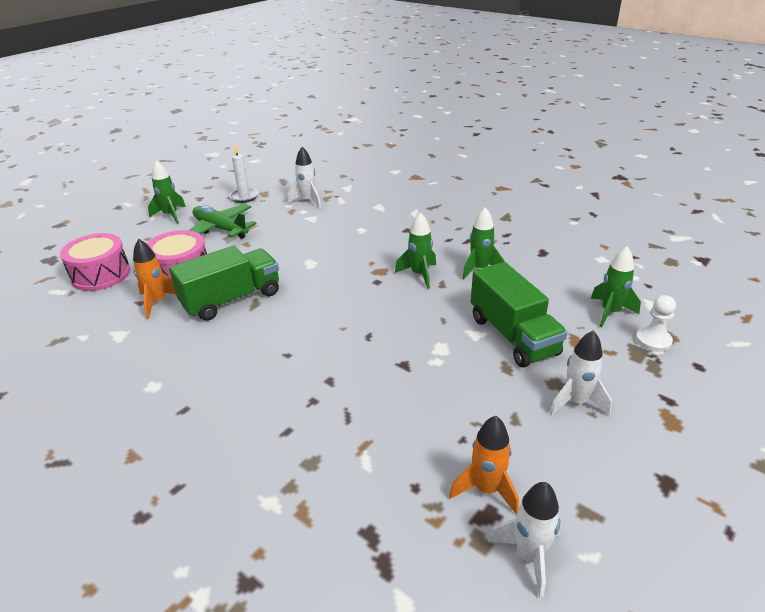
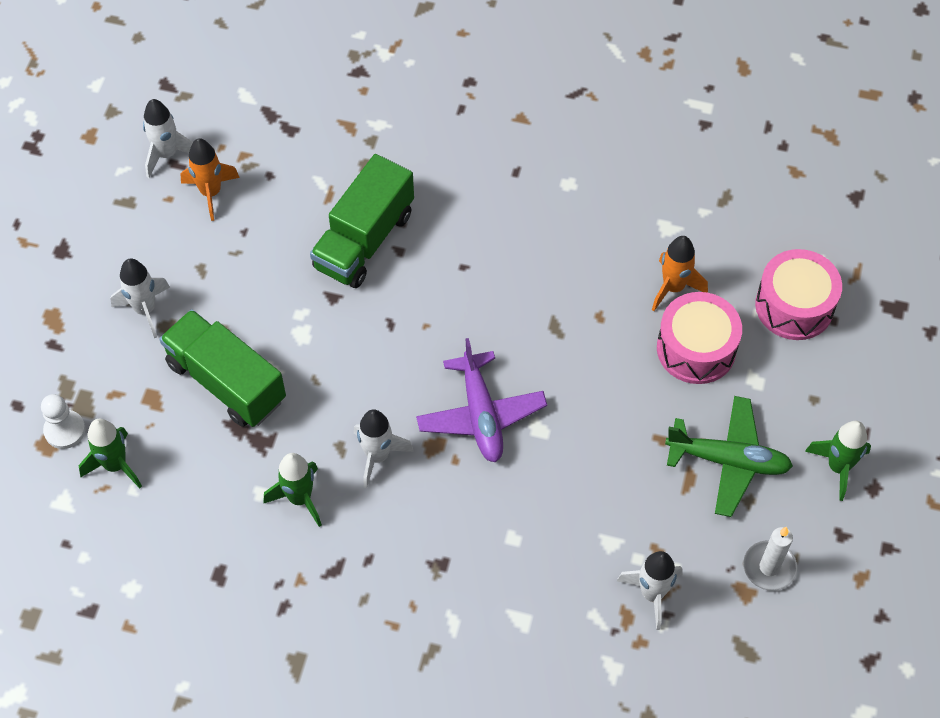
camera: 155 degrees right, 25 degrees up
green truck [169,246,279,321] -> green truck moved to [310,154,414,288]
green rocket [395,212,436,289] -> white rocket [354,409,414,488]
none -> purple plane [416,338,547,462]

